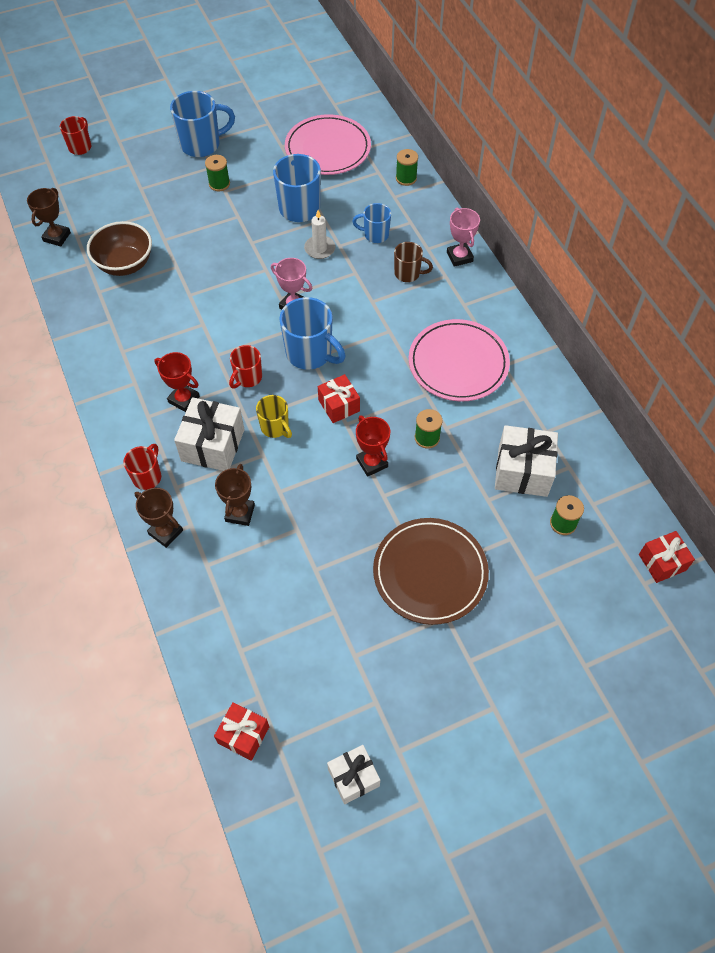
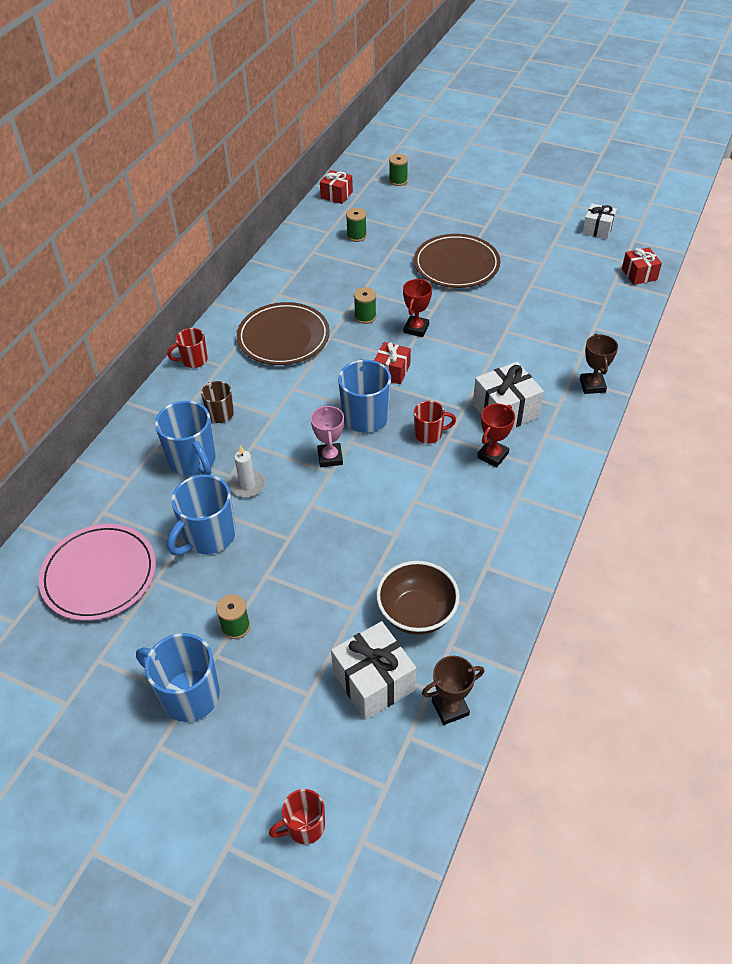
camera: 130 degrees left, 10 degrees down
red mug [123,444,161,490] -> red mug moved to [167,328,208,368]
red trophy [154,352,200,412] -> red trophy turned 45 degrees clockwise [477,404,515,467]
brown trophy [215,464,255,526] -> none
yellow mug [256,395,292,438] -> none
blue mug [352,203,391,243] -> blue mug [155,401,216,476], size x1.70
green spool [396,149,418,186] -> green spool moved to [389,154,408,186]
pink plate [409,319,510,401] -> brown plate [237,302,330,365]
pink trophy [447,207,480,267] -> none
white gift [495,425,558,497] -> white gift moved to [331,621,416,720]

